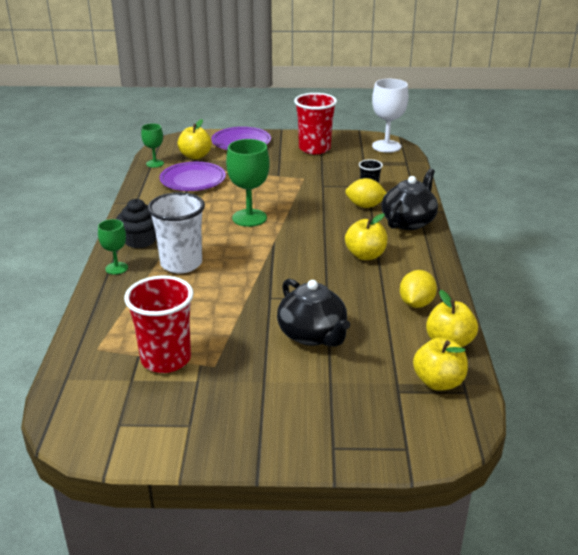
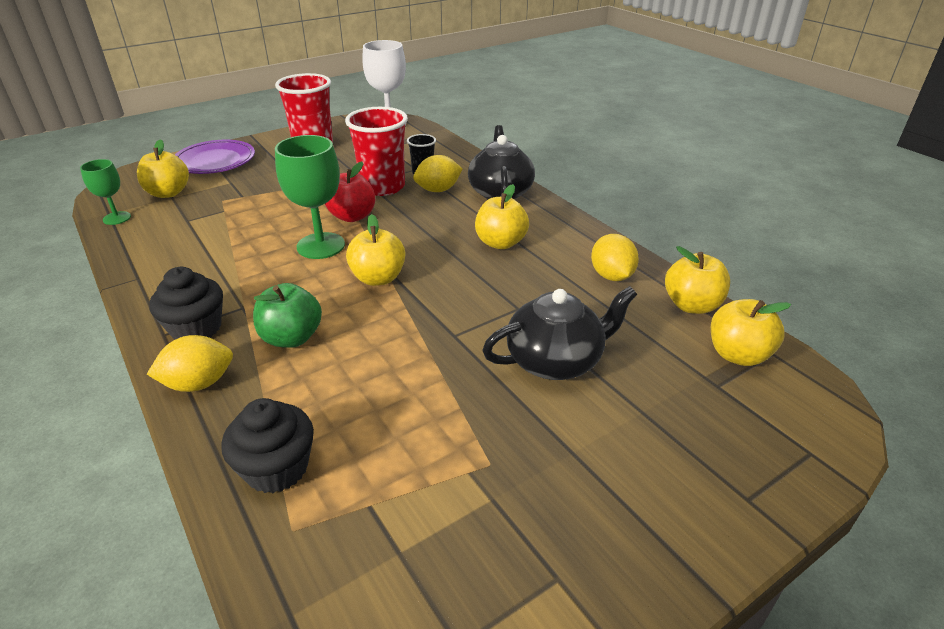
camera: 35 degrees left, 5 degrees up
green goblet [98,219,128,275] -> yellow lemon [147,335,233,392]
red cup [124,276,194,373] -> red cup moved to [345,107,408,196]
white cup [148,192,205,273] -> green apple [253,283,322,348]
purple plate [159,162,226,191] -> none
black teapot [277,279,350,347] -> black teapot turned 45 degrees counterclockwise [482,286,637,380]
none -> black cupcake [221,398,314,493]
none -> red apple [325,162,375,222]
none -> yellow apple [346,214,405,286]

